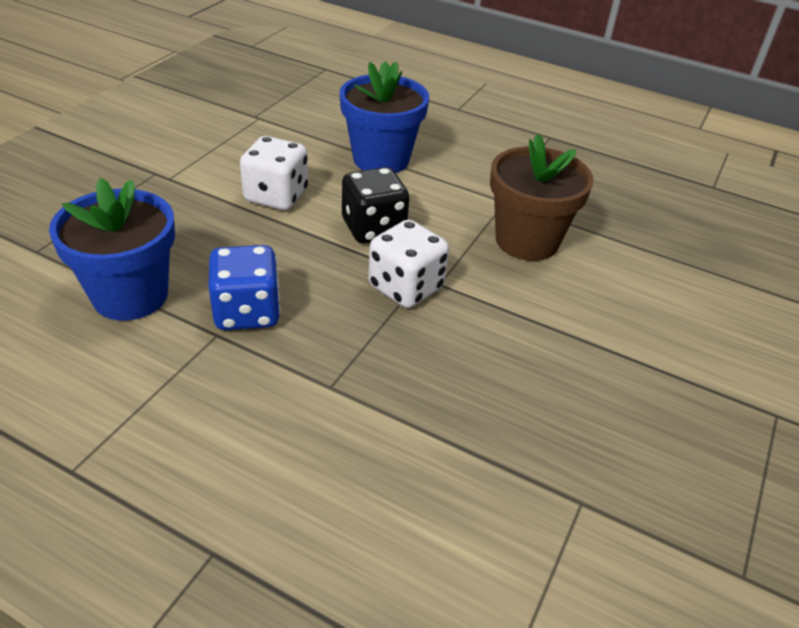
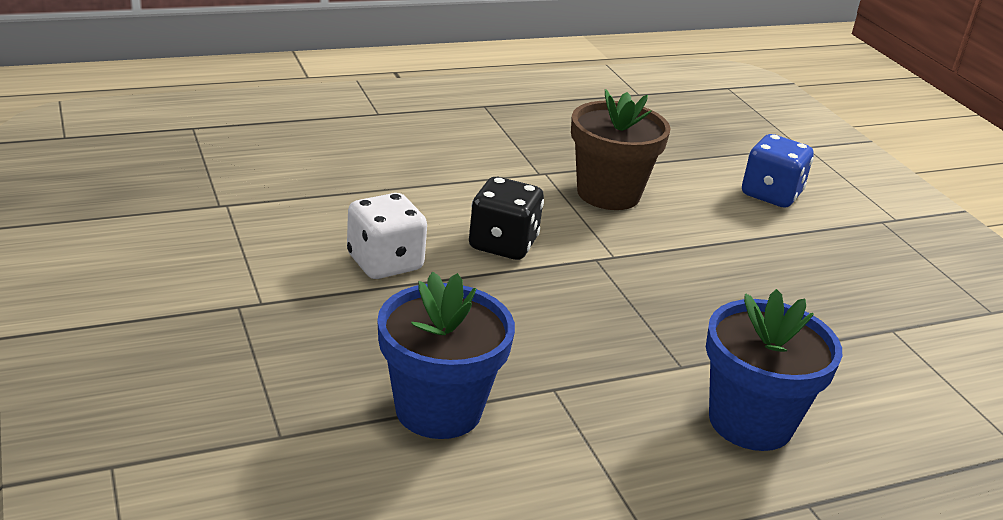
camera: 50 degrees left, 10 degrees down
blue dice [208,245,281,330] -> blue dice moved to [742,134,814,208]
blue flower pot [340,61,429,173] -> blue flower pot moved to [706,289,842,451]
white dice [368,220,449,308] -> none

